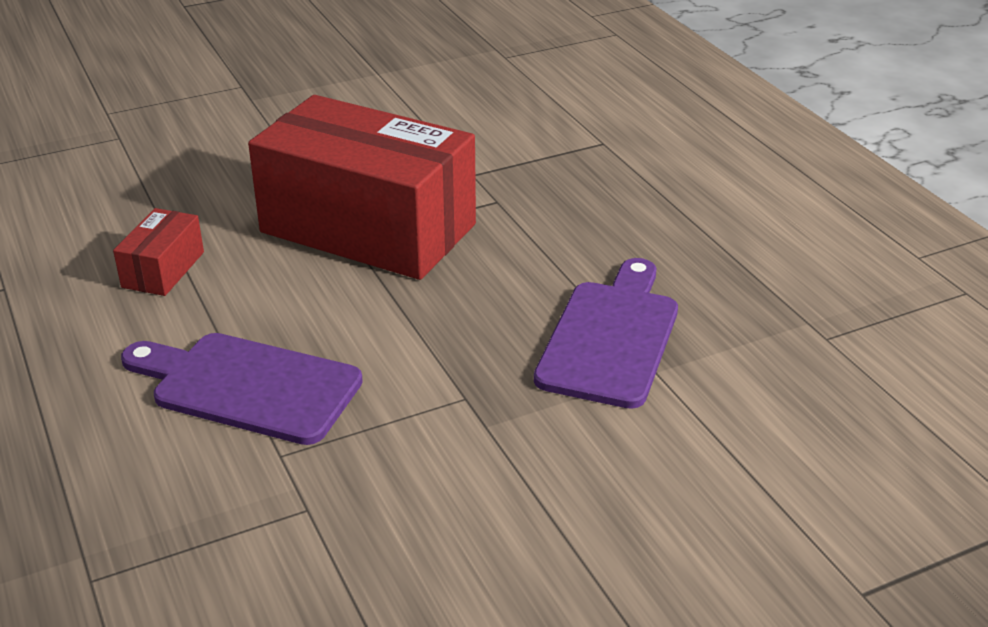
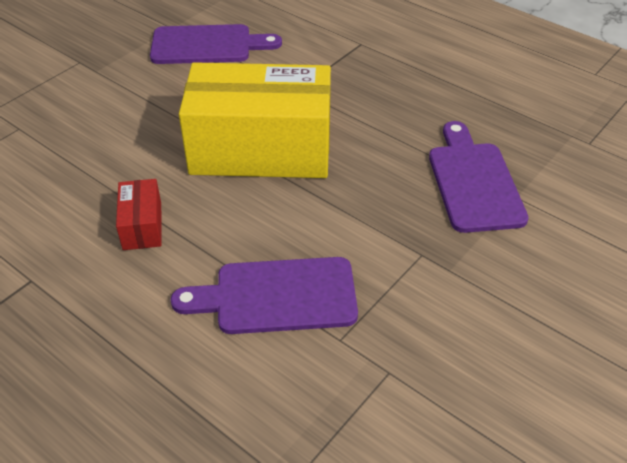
camera: 25 degrees left, 10 degrees up
red box [248,95,476,280] -> yellow box [179,62,331,178]
none -> purple cutting board [150,24,282,64]

